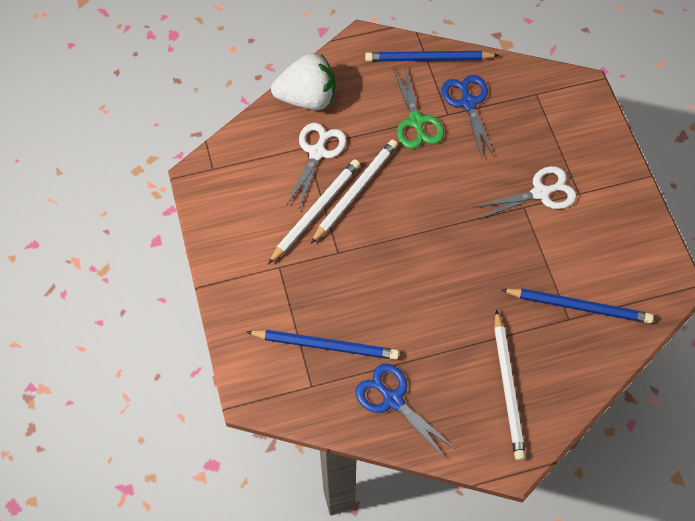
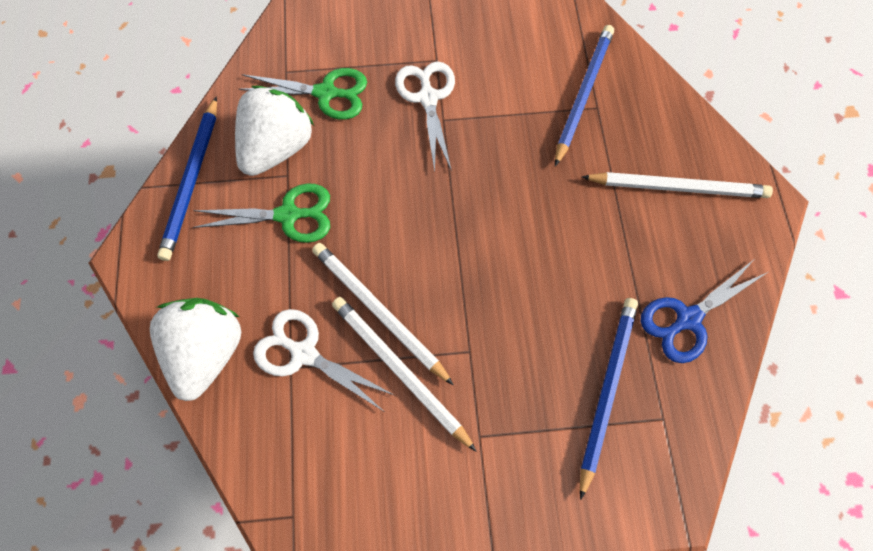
camera: 80 degrees left, 5 degrees up
blue scissors [441,75,494,158] -> white strawberry [235,86,314,176]
none -> green scissors [239,68,367,120]

